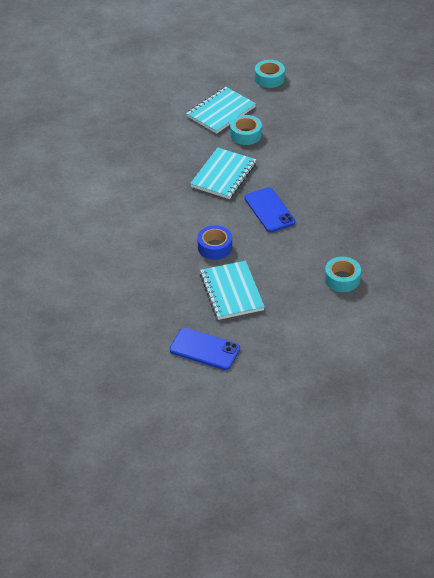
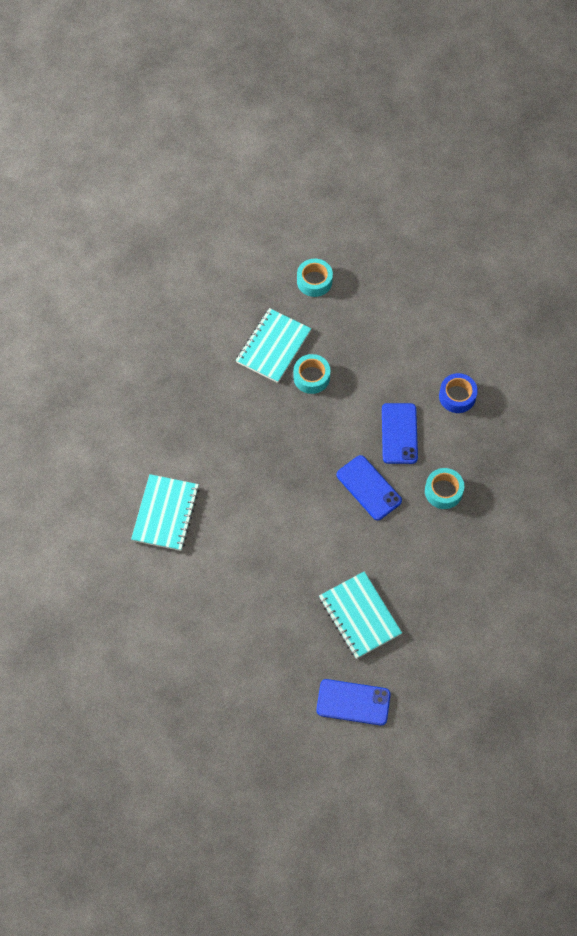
camera: 15 degrees left, 20 degrees up
turquoise notebook [190,148,256,199] -> turquoise notebook moved to [131,474,199,551]
blue tape [197,225,232,260] -> blue tape moved to [439,373,478,413]
turquoise tape [325,257,361,292] -> turquoise tape moved to [425,468,464,509]
none -> blue phone [382,403,418,464]

